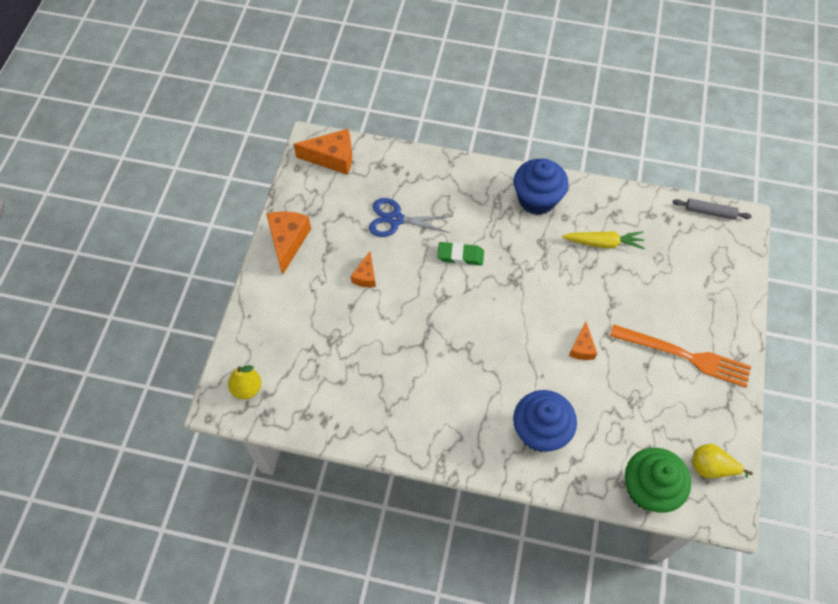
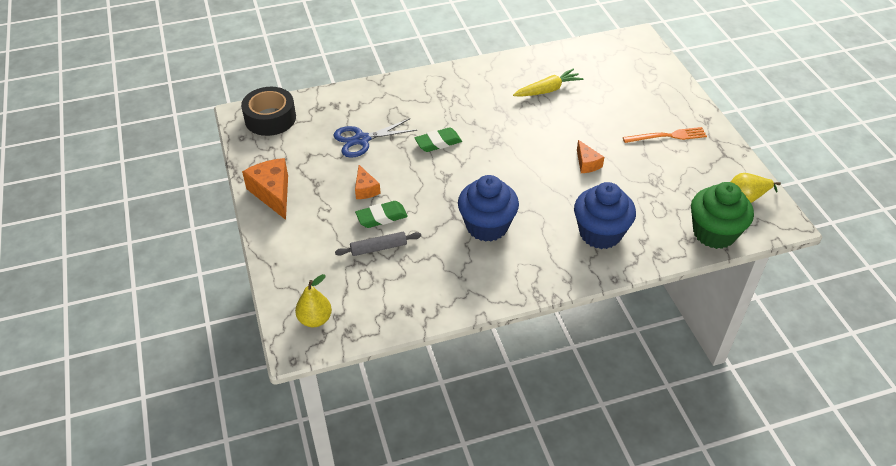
camera: 30 degrees left, 15 degrees down
orange cheese [294,129,352,175] -> black tape [241,87,296,136]
blue cupcake [513,159,569,215] -> blue cupcake moved to [458,175,519,242]
orange fork [610,324,751,387] -> orange fork [623,127,707,143], size x0.65
grey rolling pin [673,199,752,220] -> grey rolling pin moved to [335,232,421,256]
none -> green eraser [355,201,408,228]

